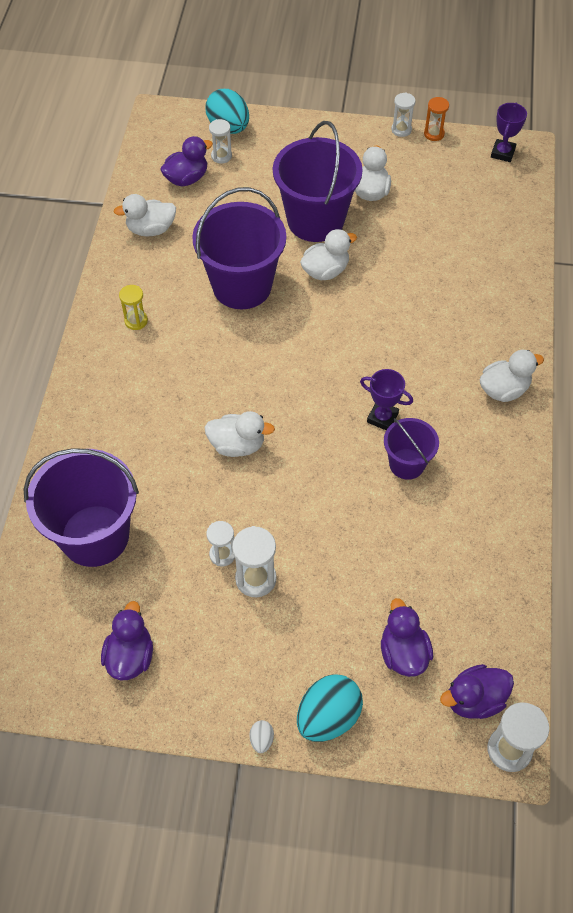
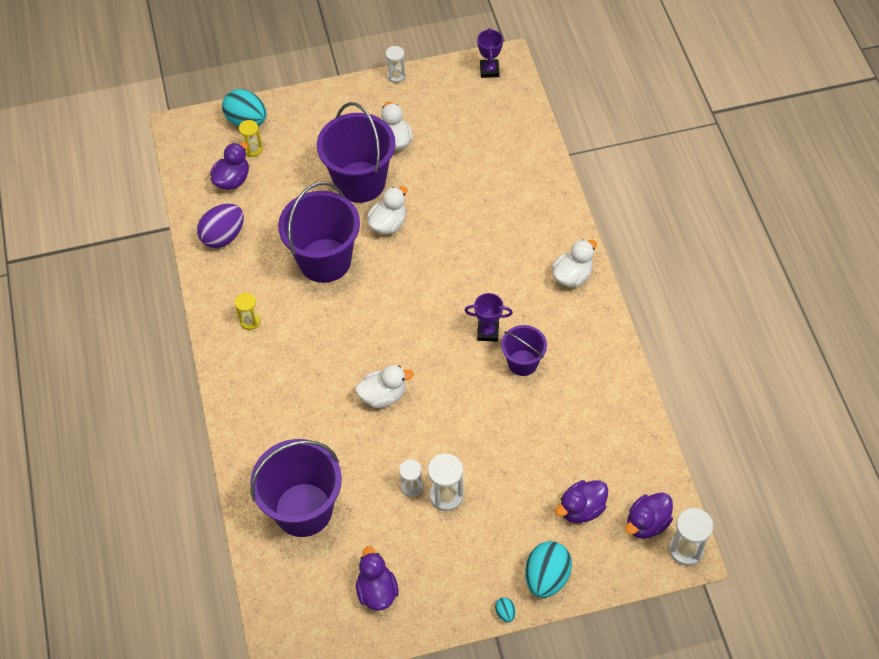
camera: 20 degrees left, 0 degrees up
white duck [114,194,176,237] -> purple egg [197,204,244,248]
white hourglass [209,119,232,164] -> yellow hourglass [239,120,263,157]
white egg [249,720,274,753] -> turquoise egg [495,597,515,622]
purple duck [381,598,433,677] -> purple duck turned 90 degrees counterclockwise [555,480,608,523]
orange hourglass [424,97,449,141] -> none

